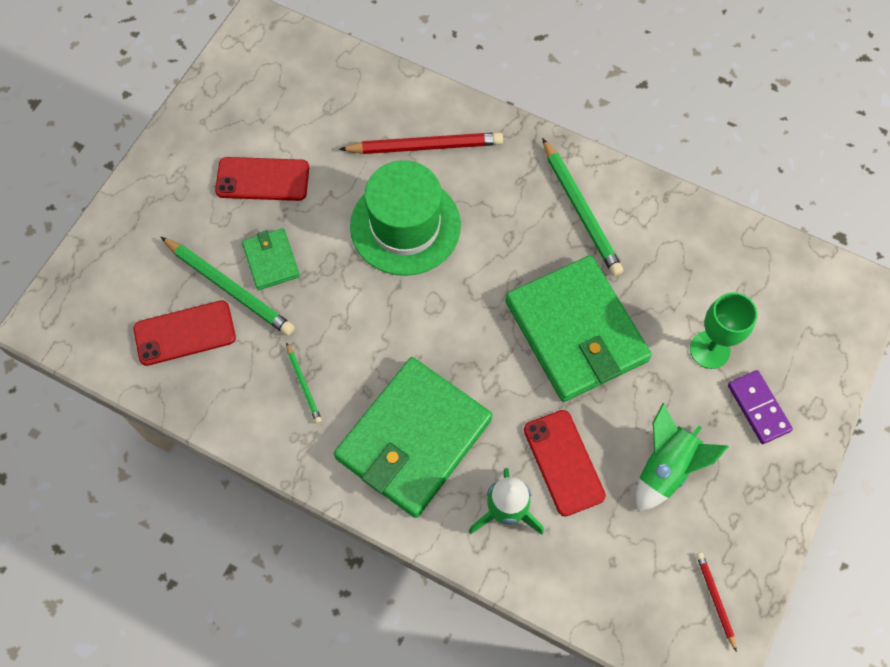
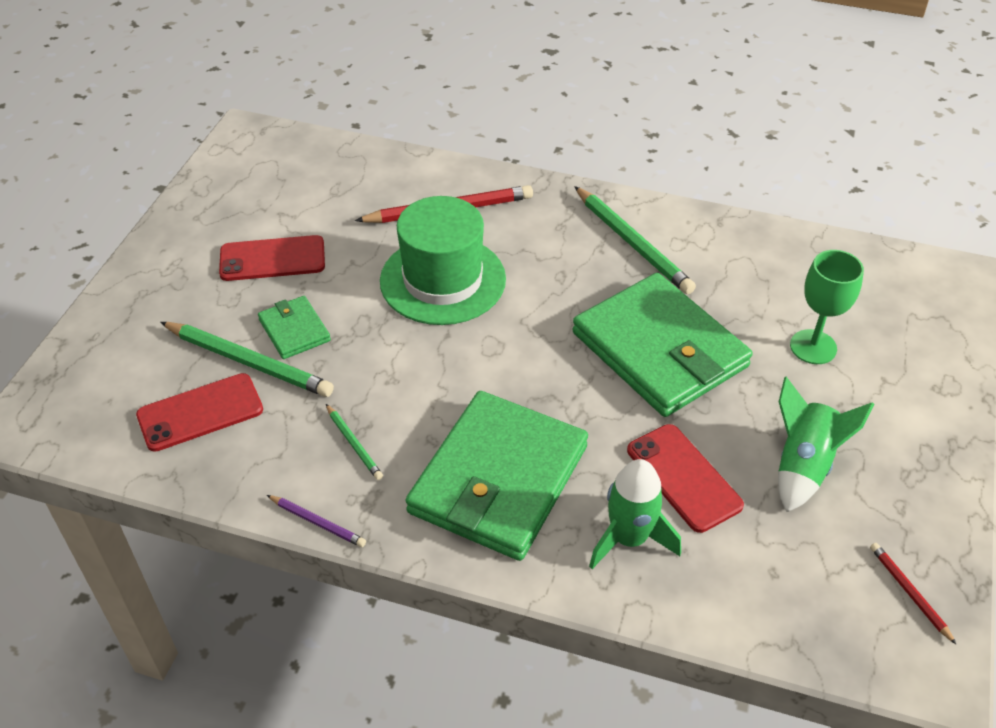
camera: 10 degrees left, 20 degrees down
purple domino [728,370,793,444] -> none
none -> purple pencil [267,495,366,547]

